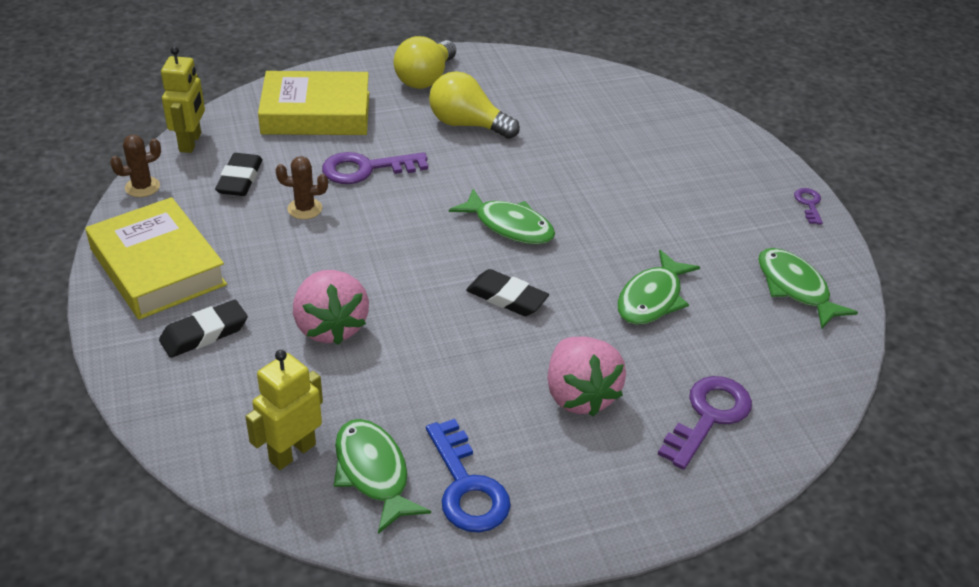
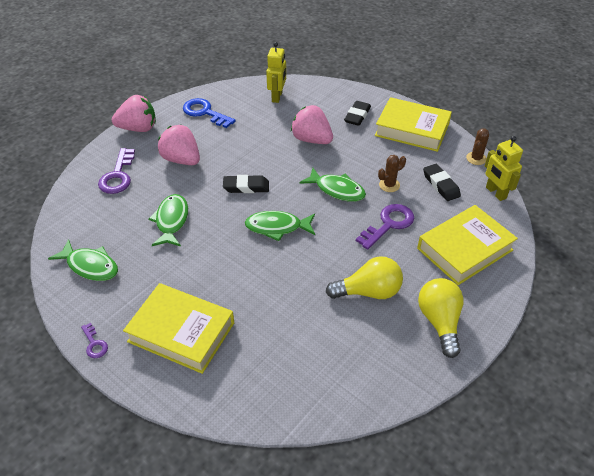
camera: 150 degrees right, 5 degrees up
green fish [334,419,431,534] -> green fish moved to [300,168,366,202]
none -> pink strawberry [112,95,156,132]
none -> yellow book [123,283,234,374]

